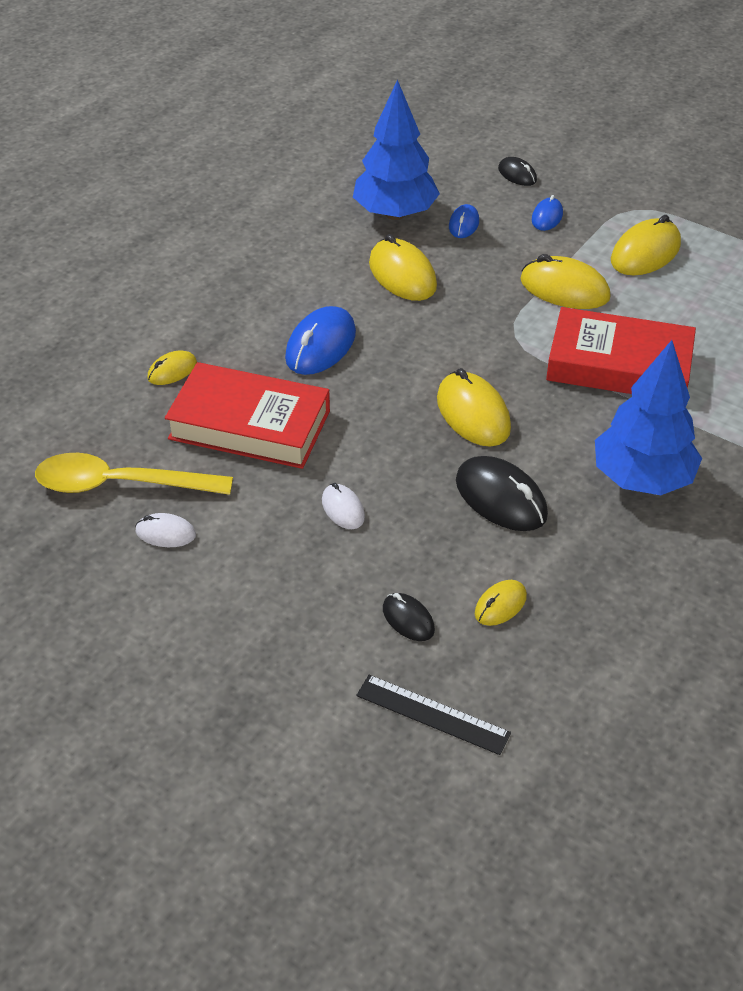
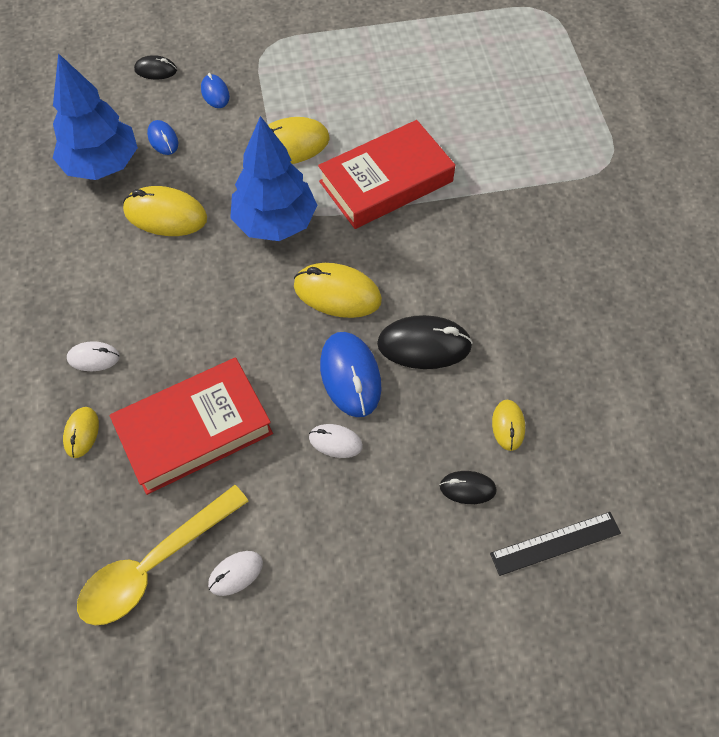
camera: 45 degrees left, 15 degrees up
blue mouse [285,306,356,375] -> blue mouse moved to [320,332,382,417]
blue tree [595,340,702,495] -> blue tree moved to [230,116,317,241]
yellow mouse [611,215,681,276] -> none
none -> white mouse [67,341,120,371]

